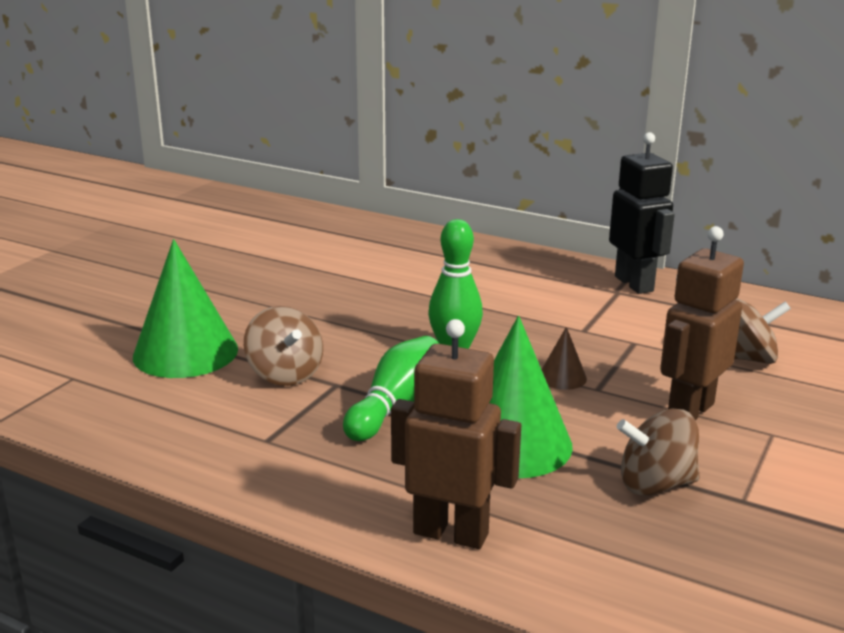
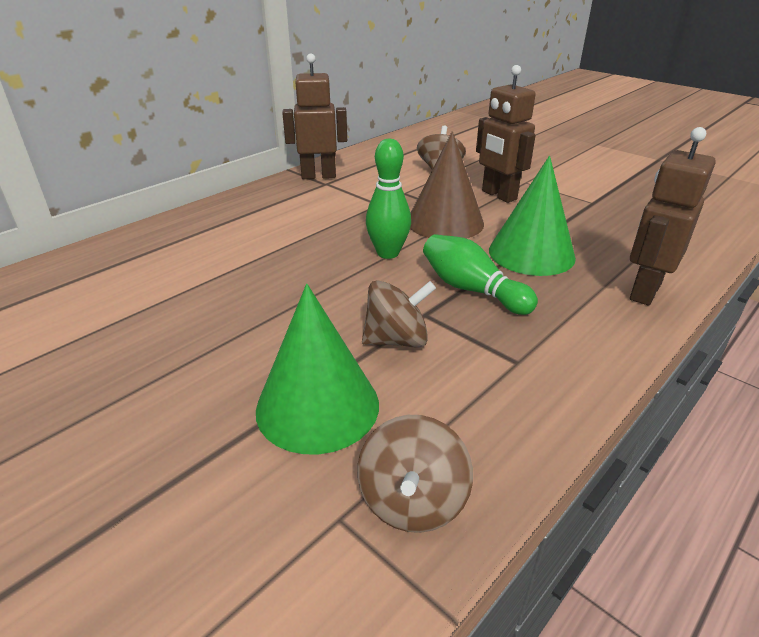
camera: 75 degrees left, 10 degrees up
brown cone [541,327,587,390] -> brown cone [410,131,484,239], size x2.24
black robot [609,132,675,294] -> brown robot [282,53,347,179]
brown spinning top [617,409,700,496] -> brown spinning top moved to [357,415,473,533]

